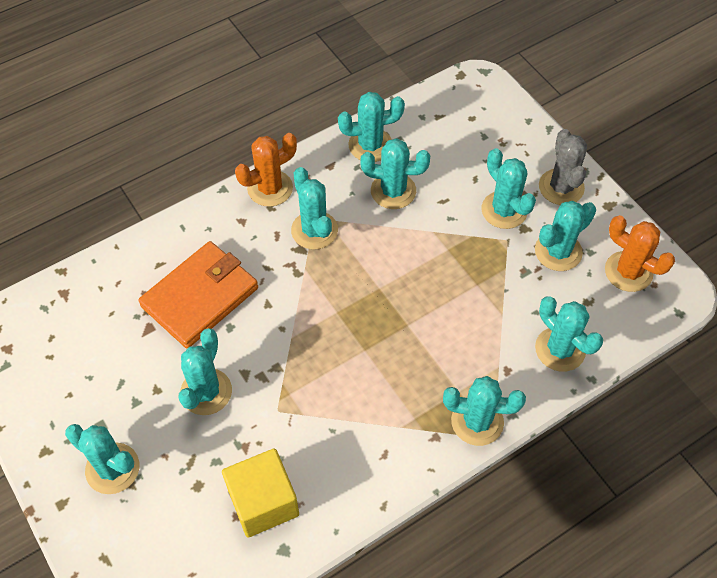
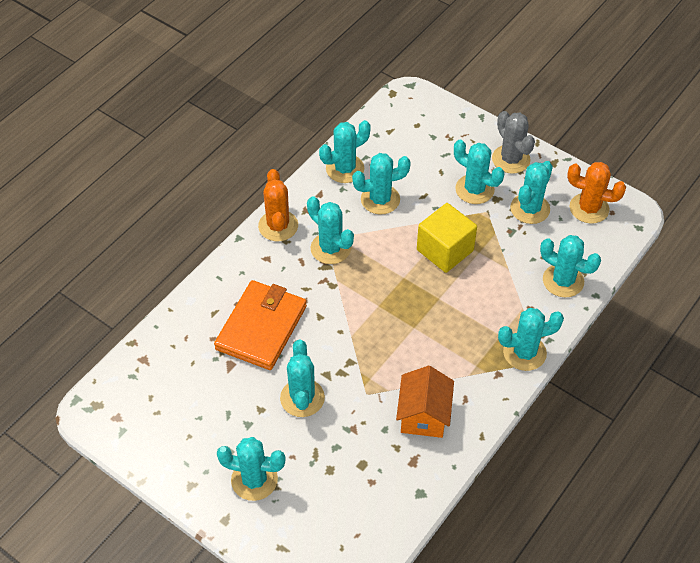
camera: 20 degrees left, 5 degrees down
yellow cube [222,448,299,537] -> yellow cube moved to [417,203,477,273]
orange cactus [235,133,297,207] -> orange cactus turned 45 degrees counterclockwise [258,169,298,241]
none -> orange house [396,366,454,438]

